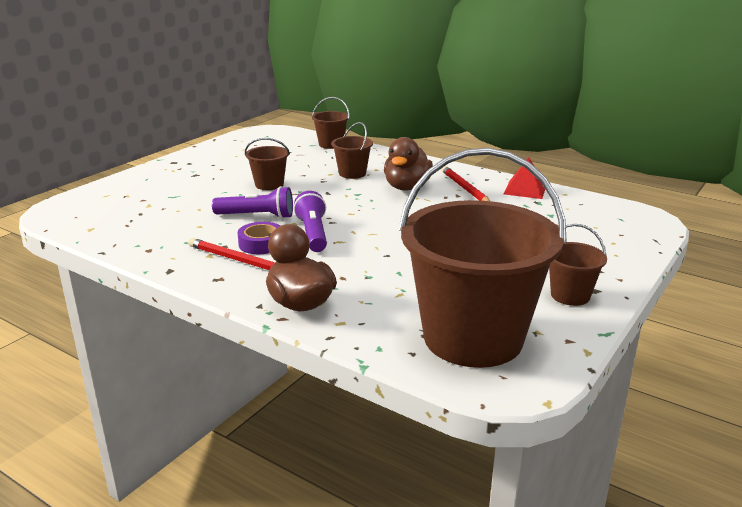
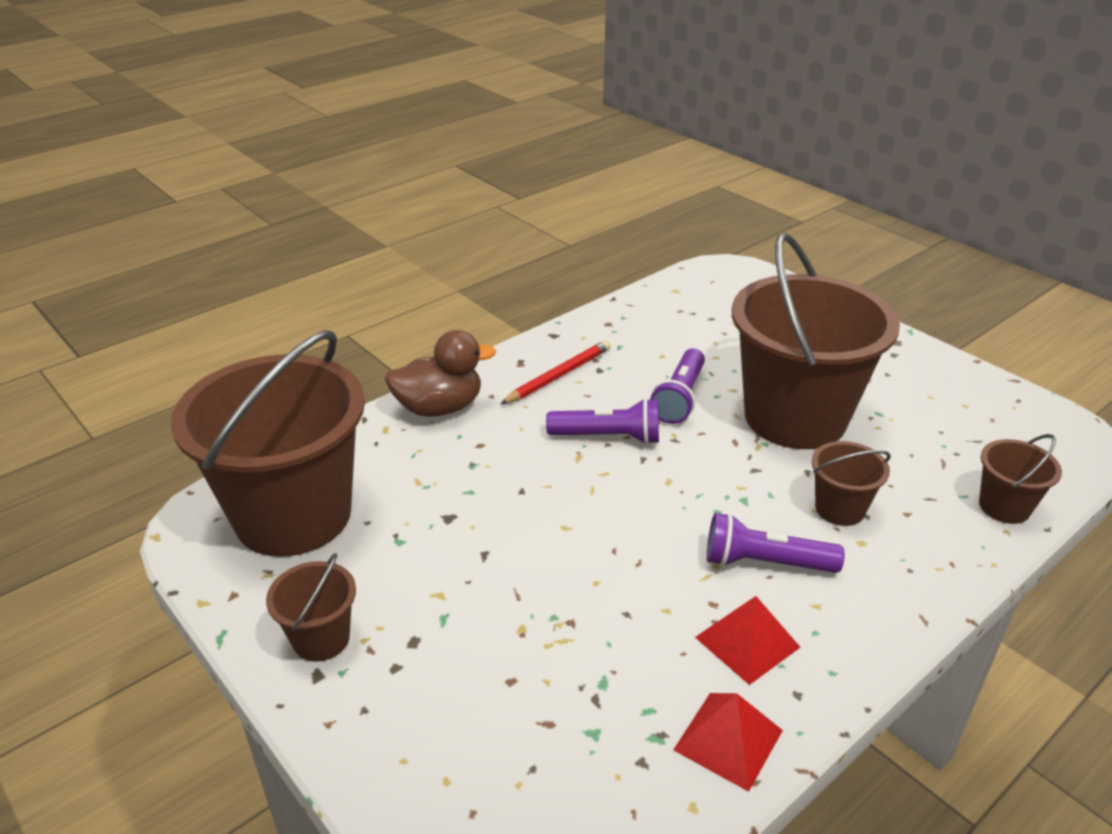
camera: 105 degrees right, 10 degrees up
purple tape [238,222,280,254] -> none
brown bucket [245,138,290,190] -> brown bucket [732,233,900,449], size x2.34
brown duck [384,137,433,191] -> purple flashlight [707,513,845,573]
red pencil [441,166,490,201] -> red pyramid [695,596,800,685]

